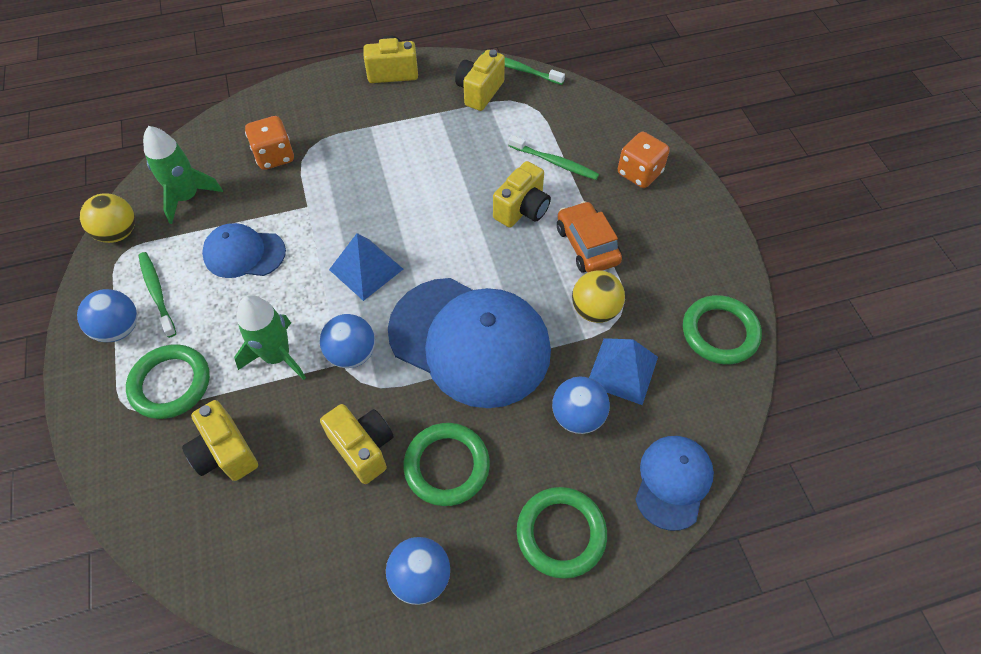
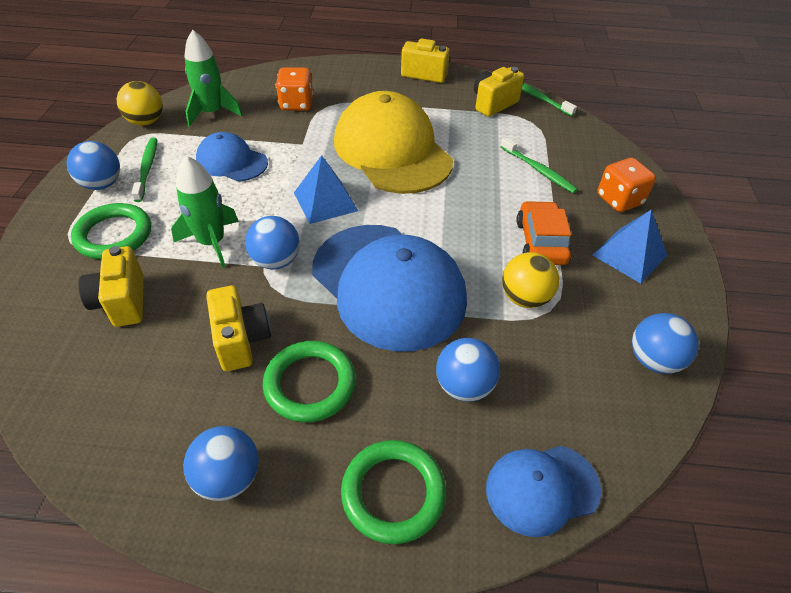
camera: 20 degrees right, 10 degrees down
yellow camera [493,161,551,228] -> none
blue pyramid [589,338,658,405] -> blue pyramid moved to [593,210,667,284]
blue cap [635,436,714,531] -> blue cap turned 150 degrees counterclockwise [486,446,601,537]
green ring [683,295,762,364] -> blue ball [632,313,699,374]
none -> yellow cap [334,91,453,194]

